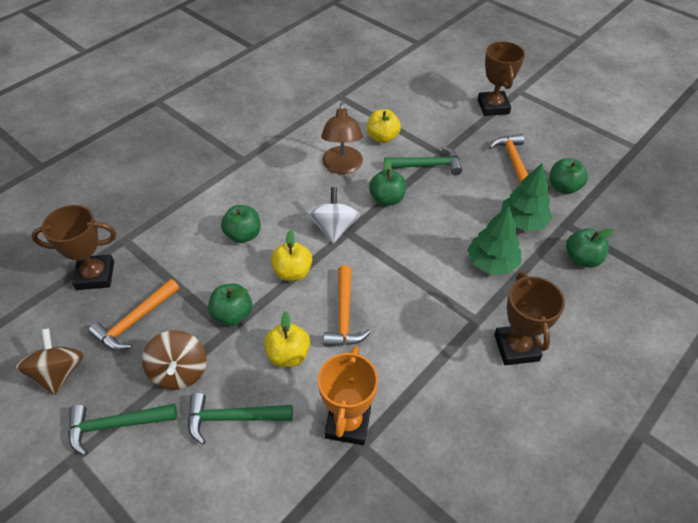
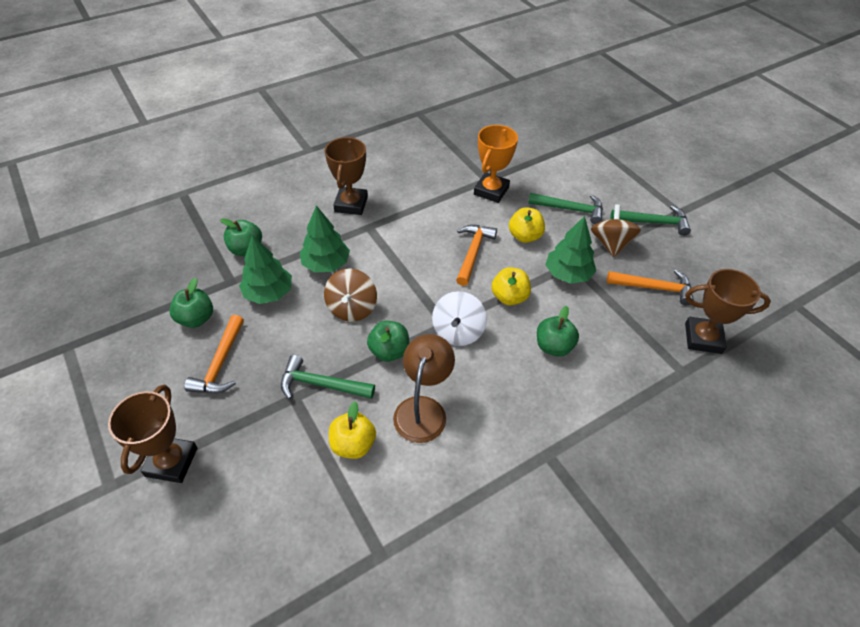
camera: 165 degrees left, 0 degrees up
brown spinning top [15,328,84,395] -> brown spinning top moved to [324,269,377,322]
orange hammer [88,279,179,351] -> orange hammer turned 45 degrees clockwise [607,270,694,305]
green apple [208,283,252,326] -> green tree [546,216,596,284]

